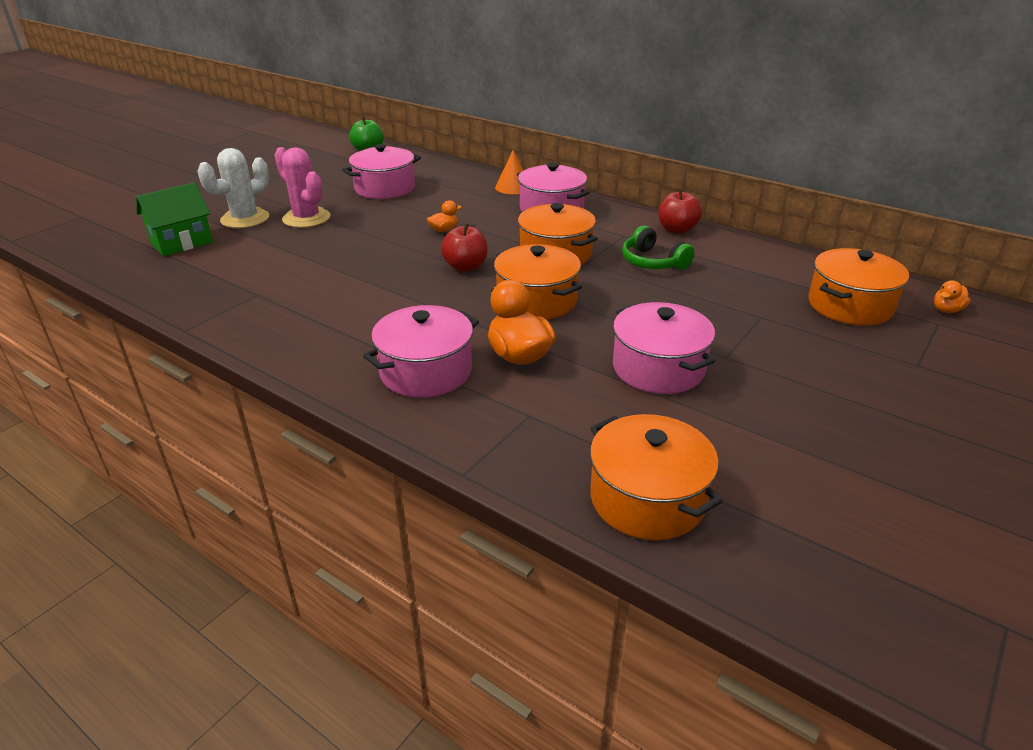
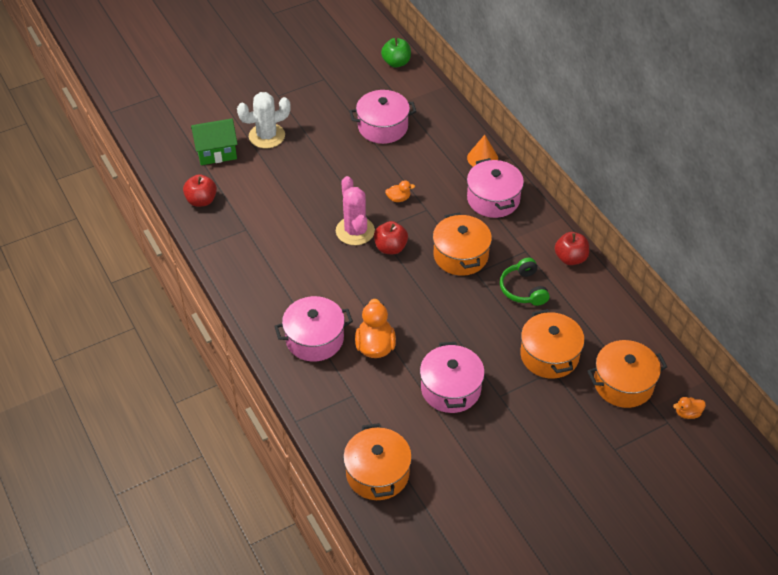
camera: 25 degrees right, 15 degrees up
pink cactus [275,147,331,228] -> pink cactus moved to [336,176,375,245]
orange pot [494,244,582,320] -> orange pot moved to [520,309,585,379]
none -> red apple [183,174,217,207]

